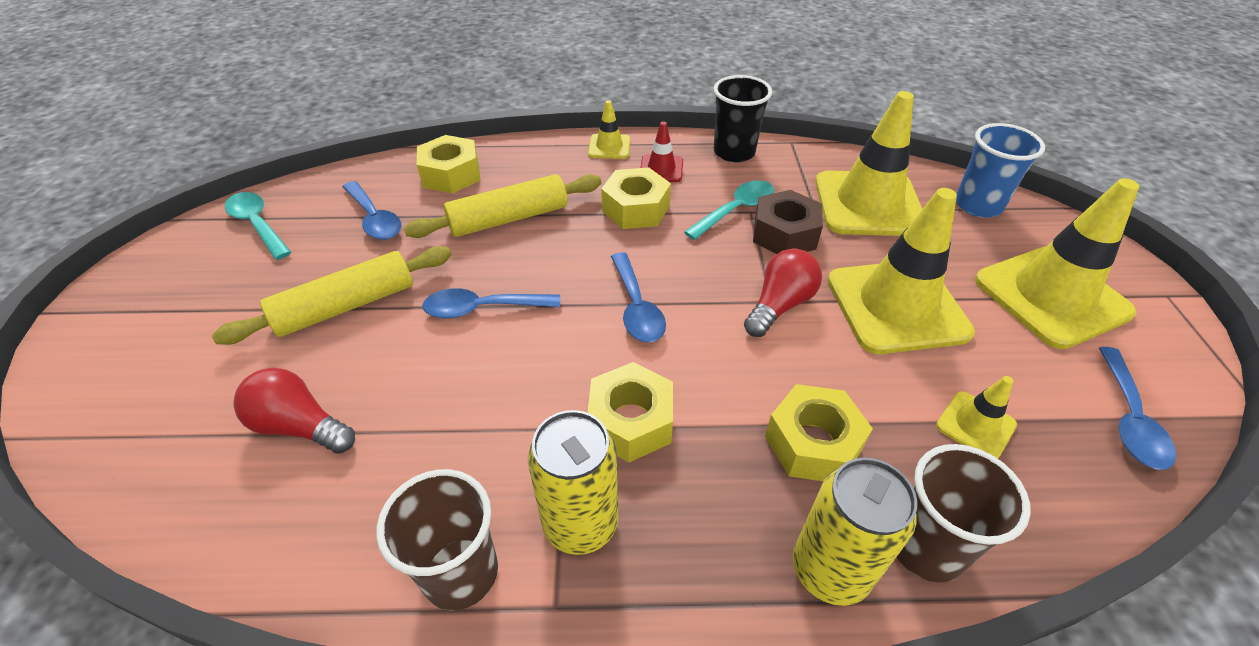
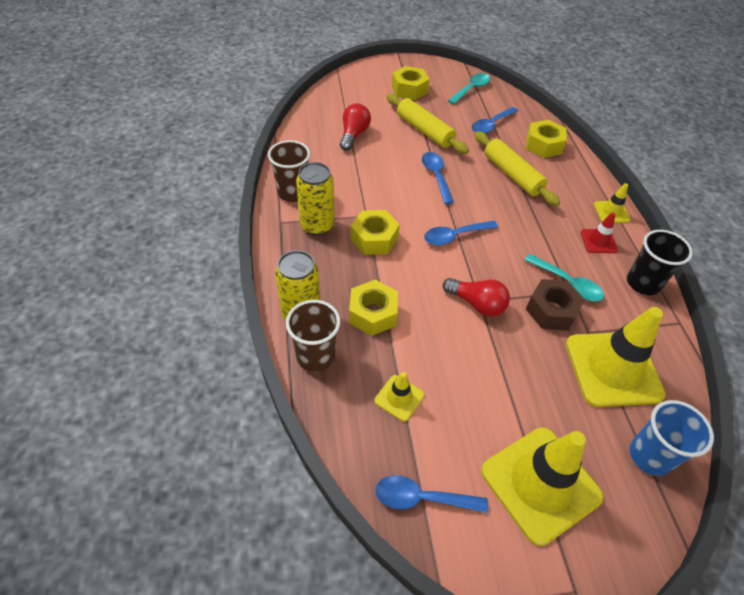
camera: 80 degrees right, 5 degrees up
yellow nut [601,167,671,229] -> yellow nut moved to [392,66,430,100]
yellow traffic cone [827,188,975,354] -> none

